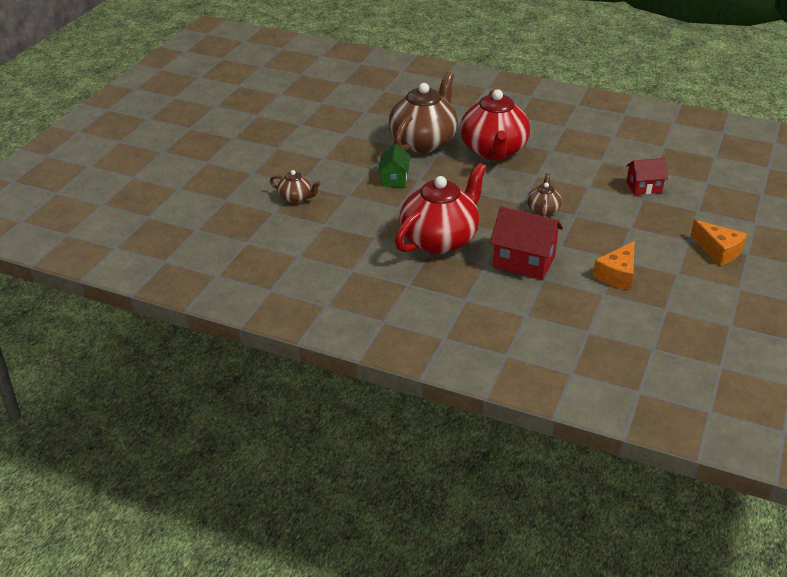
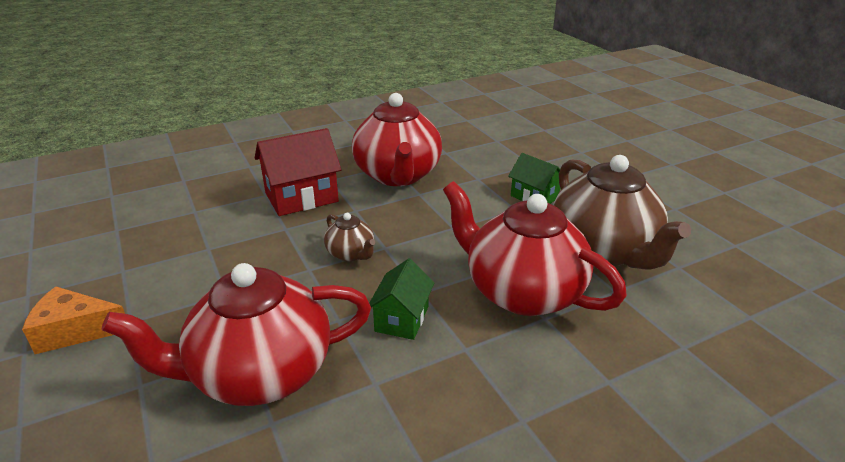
camera: 130 degrees right, 5 degrees down
brown teapot [270,170,321,203] -> none
orange cheese [593,241,635,290] -> none
red house [626,158,668,195] -> red teapot [101,263,371,406]
none -> green house [369,258,435,340]

